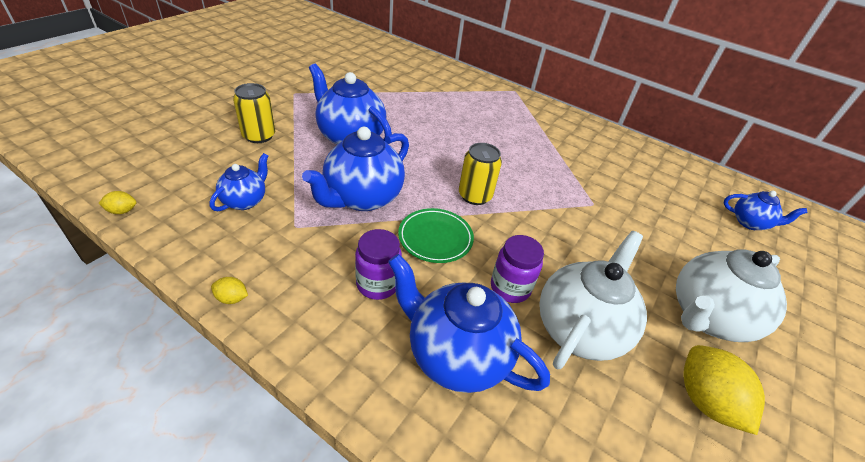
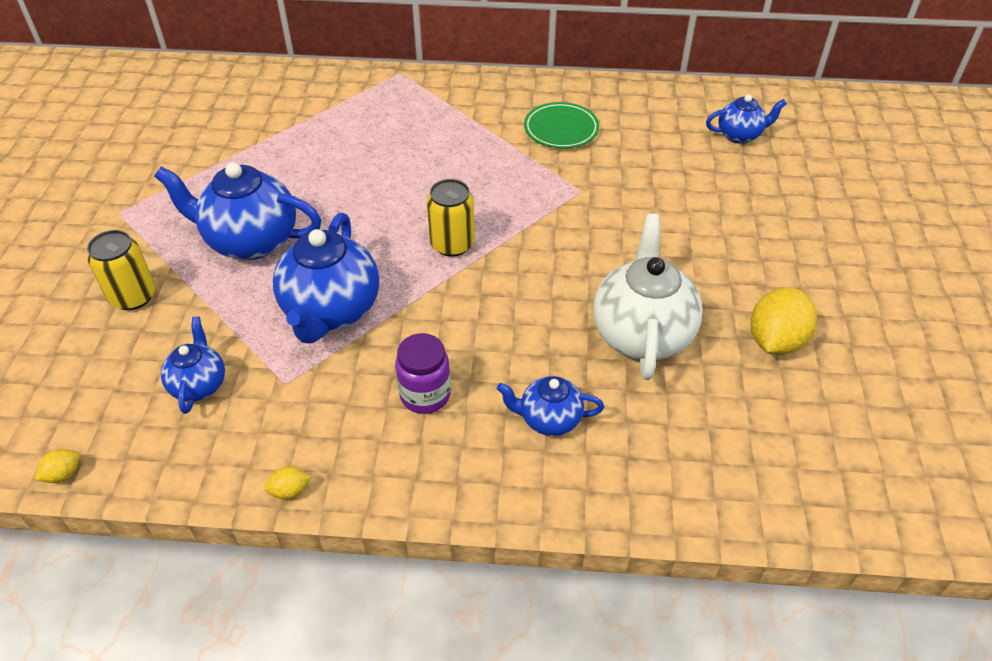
camera: 25 degrees left, 5 degrees up
blue teapot [388,254,550,393] -> blue teapot [497,376,604,436], size x0.55
green plate [398,208,474,263] -> green plate moved to [524,102,599,149]
purple jar [491,235,544,303] -> none
white teapot [676,249,787,342] -> none
yellow lemon [683,345,765,435] -> yellow lemon turned 75 degrees clockwise [751,287,817,355]

